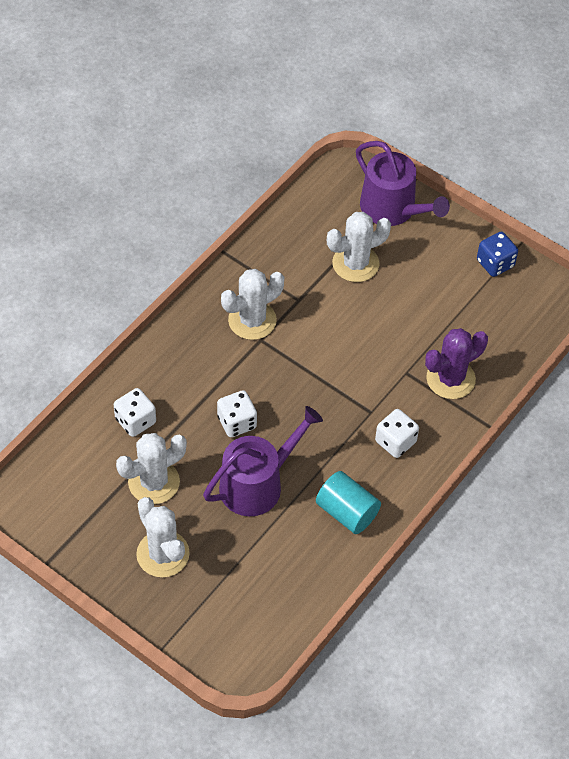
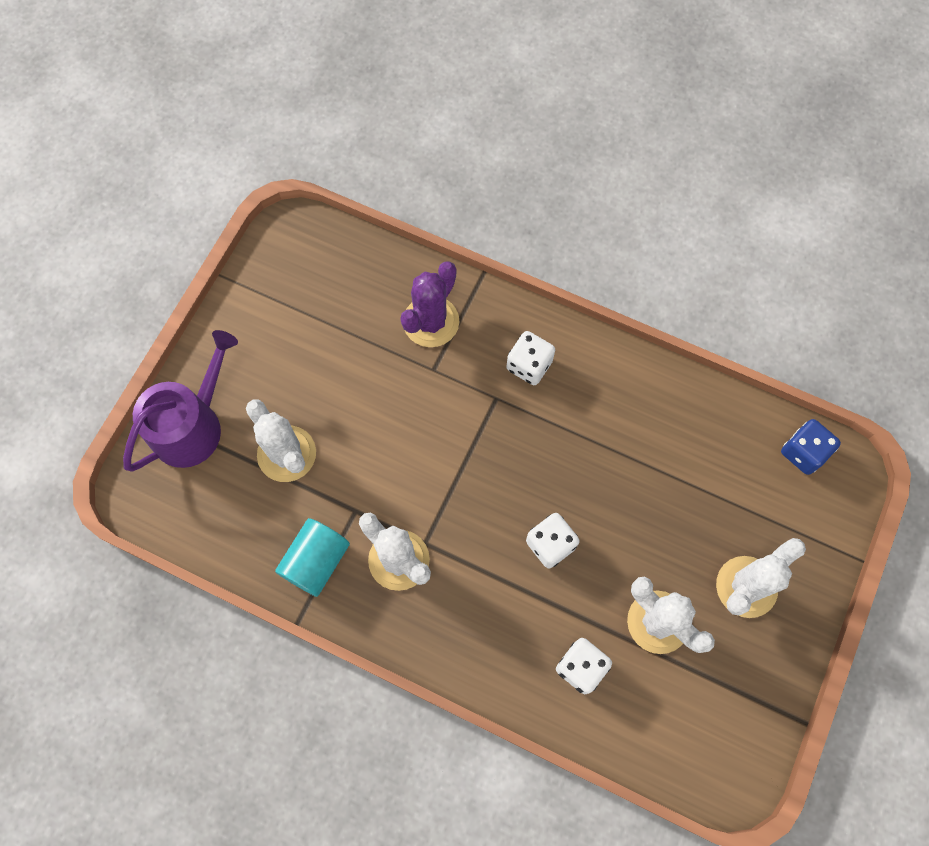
camera: 100 degrees left, 15 degrees up
purple watering can [203,406,323,516] -> none
turquoise cylinder [316,471,381,534] -> turquoise cylinder moved to [275,518,350,597]
purple cactus [425,328,488,399] -> purple cactus turned 75 degrees clockwise [400,261,459,347]
blue dice [477,232,518,277] -> blue dice moved to [781,419,841,475]

